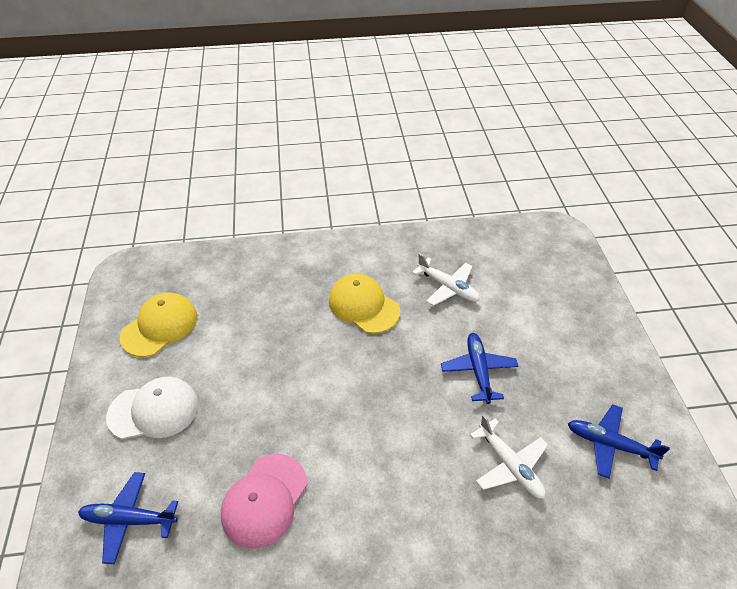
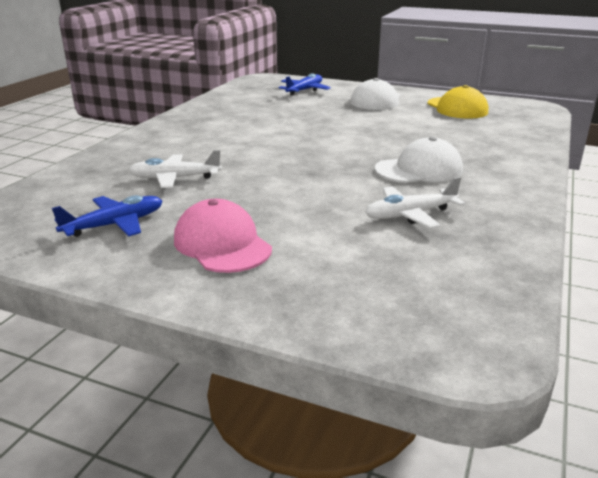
camera: 120 degrees right, 20 degrees down
pink cap [221,454,307,549] -> pink cap moved to [174,199,272,273]
yellow cap [329,274,400,334] -> white cap [375,137,463,183]
blue plane [441,333,518,404] -> none

